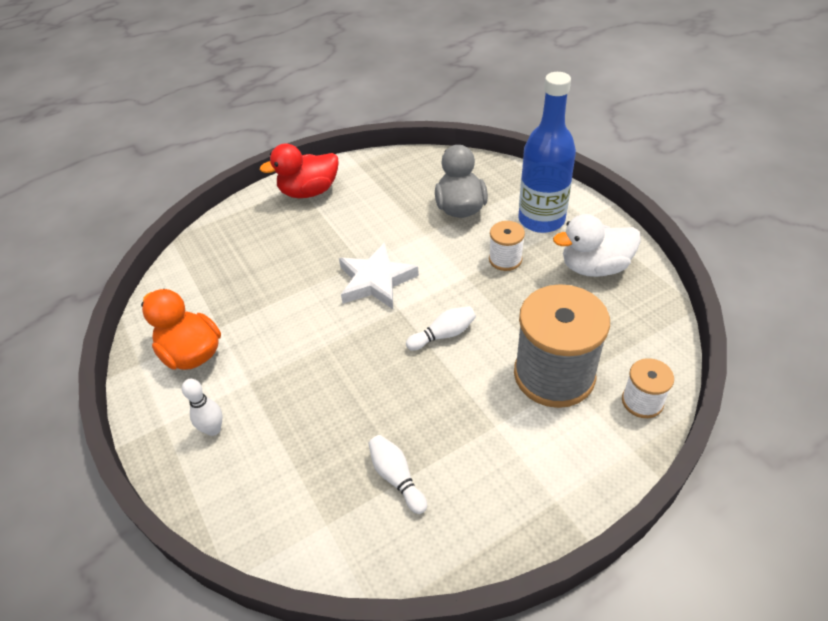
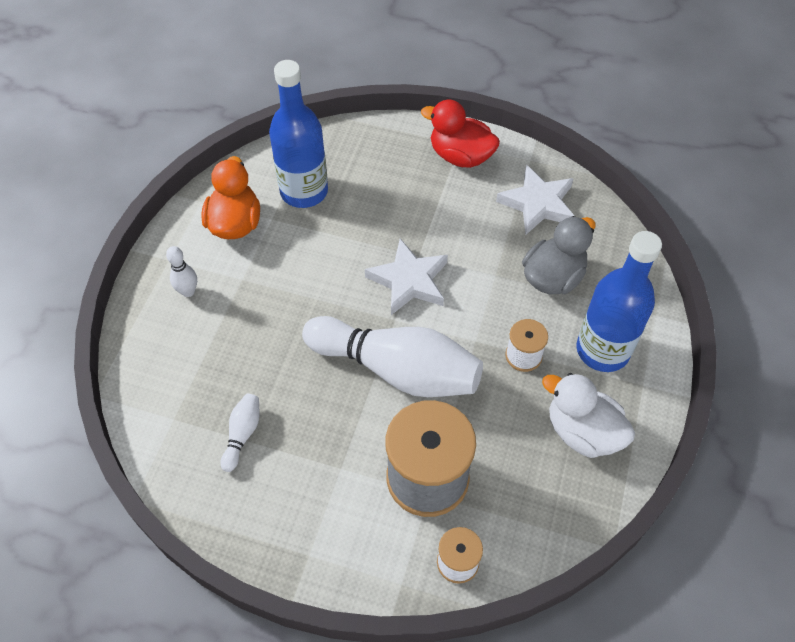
camera: 45 degrees right, 10 degrees up
white bowling pin [406,306,476,351] -> white bowling pin [302,316,483,397], size x2.42
none -> blue bottle [269,60,328,208]
none -> white star [496,165,574,235]

